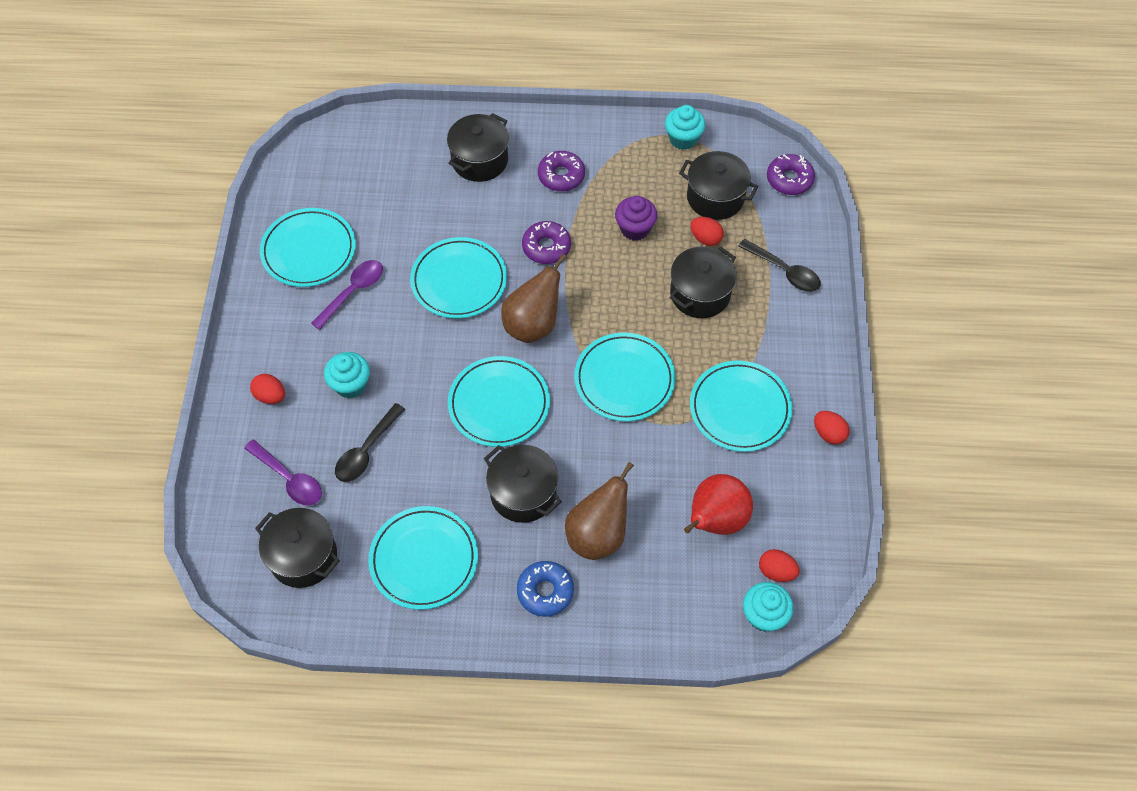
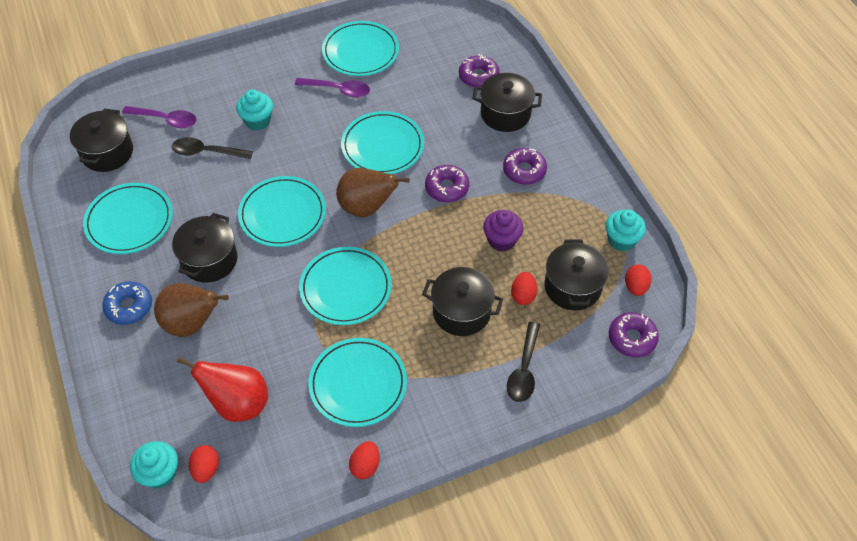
camera: 65 degrees right, 5 degrees down
purple spoon [244,439,322,506] -> purple spoon turned 90 degrees counterclockwise [122,106,197,128]
red egg [250,374,285,404] -> red egg moved to [625,264,651,296]
none -> purple donut [459,54,500,87]

